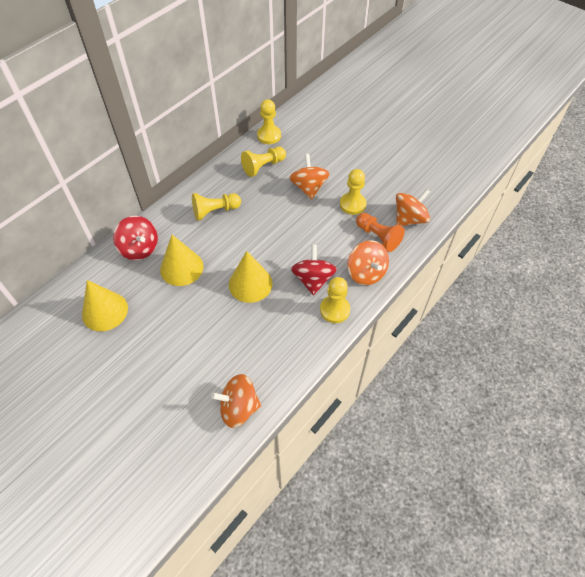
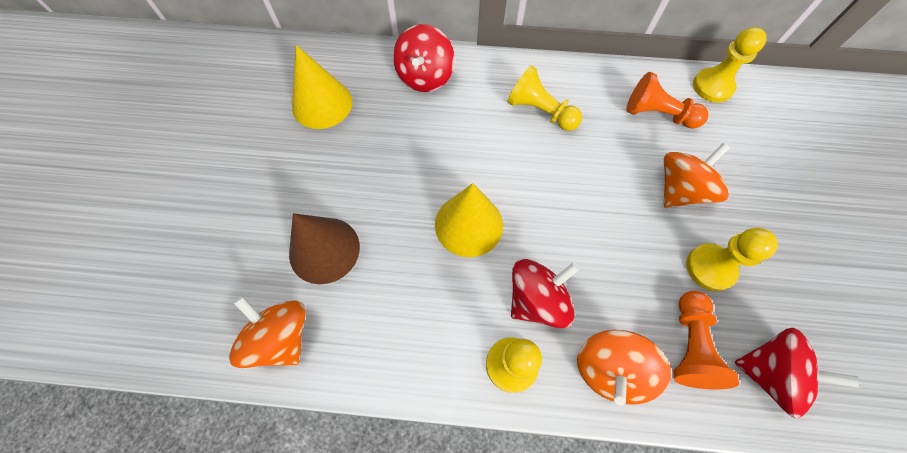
camera: 55 degrees right, 10 degrees up
yellow cone [160,235,204,286] -> none
yellow pawn [241,147,286,177] -> orange pawn [626,72,709,129]
orange spinning top [396,189,430,226] -> red spinning top [735,327,859,418]
none -> brown cone [289,213,360,284]

